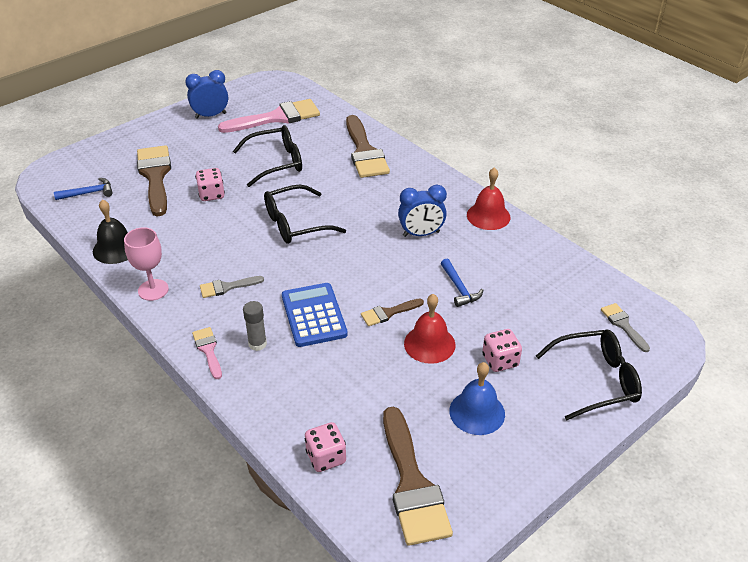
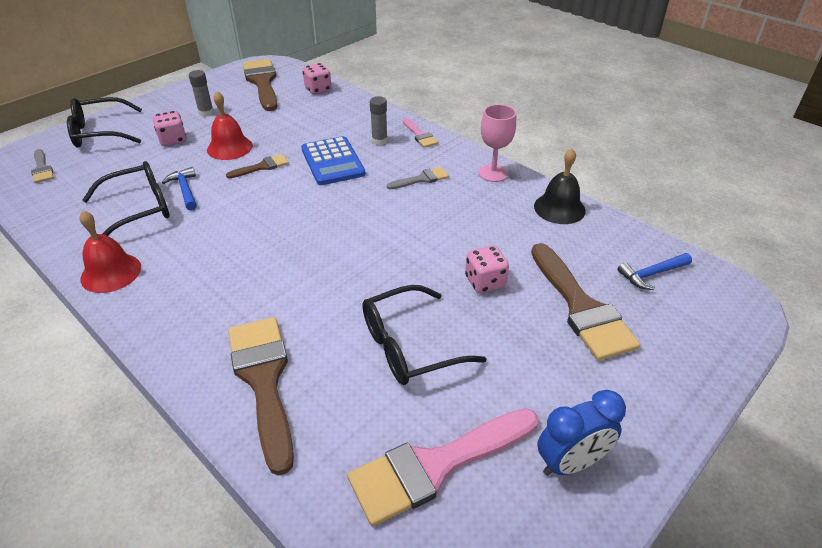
camera: 175 degrees right, 0 degrees up
black glasses [264,184,346,244] -> black glasses moved to [82,161,170,236]
blue clock [398,185,447,237] -> none
blue bell [449,362,505,435] -> grey glue stick [189,70,214,116]

